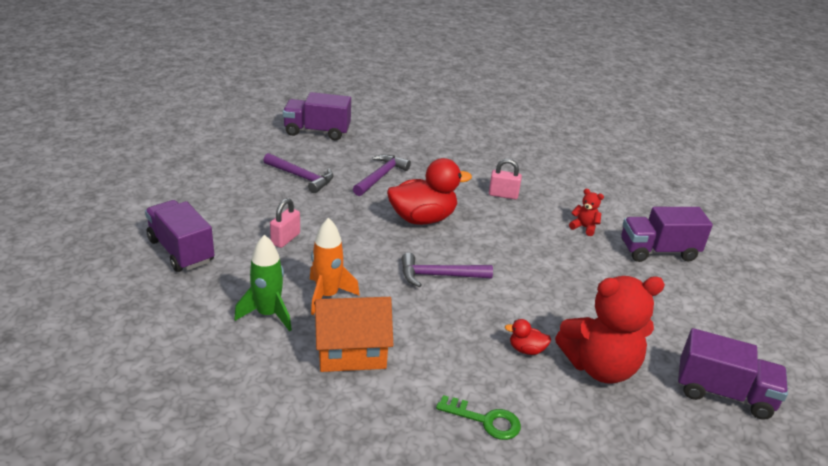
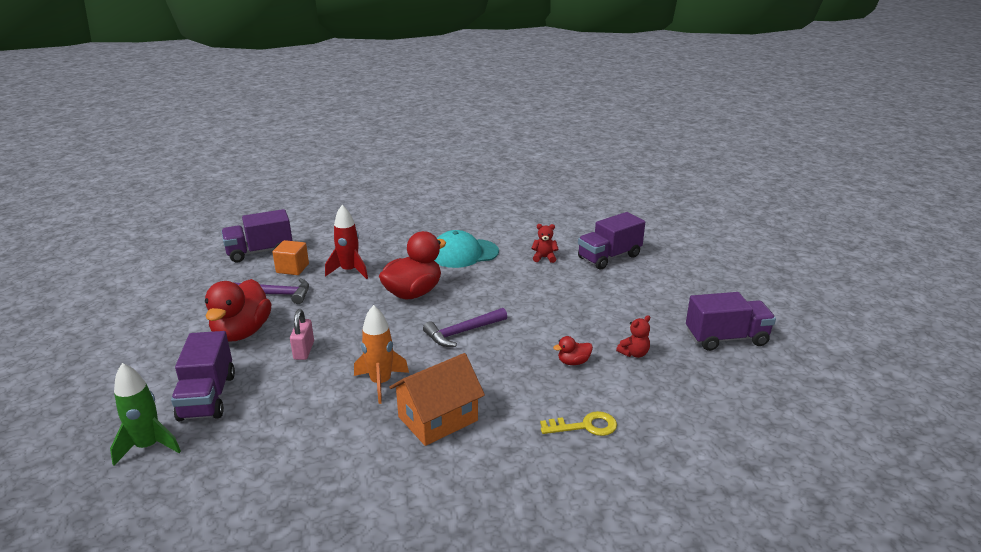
camera: 25 degrees left, 5 degrees down
purple truck [145,200,214,272] -> purple truck turned 120 degrees counterclockwise [171,331,235,421]
green rocket [234,235,292,332] -> green rocket moved to [110,363,181,466]
purple hammer [353,154,411,196] -> red rocket [325,205,368,279]
green key [436,395,521,440] -> yellow key [540,411,617,436]
pink padlock [489,159,522,199] -> turquoise cap [434,230,499,268]
red teddy bear [555,276,665,384] -> red teddy bear [616,315,650,358], size x0.42
none -> red duck [205,279,271,342]
none -> orange cube [272,240,309,275]

